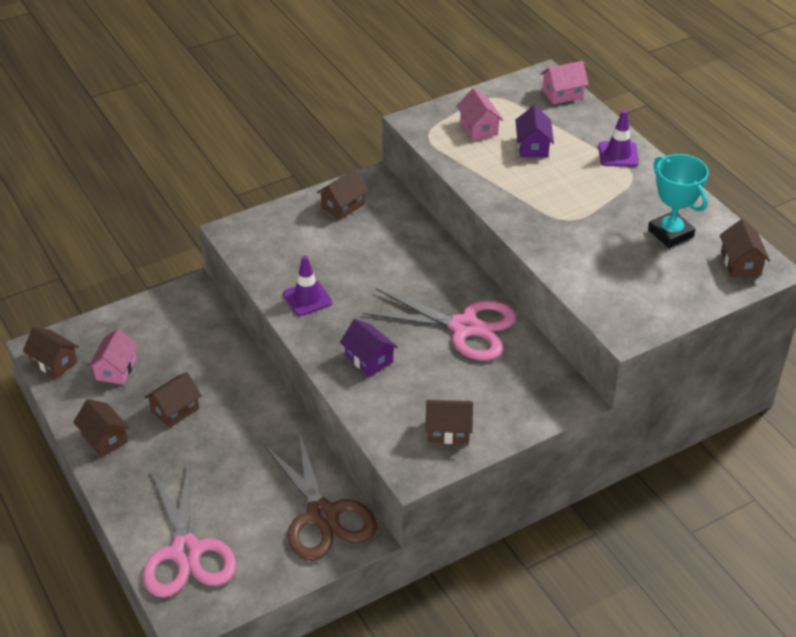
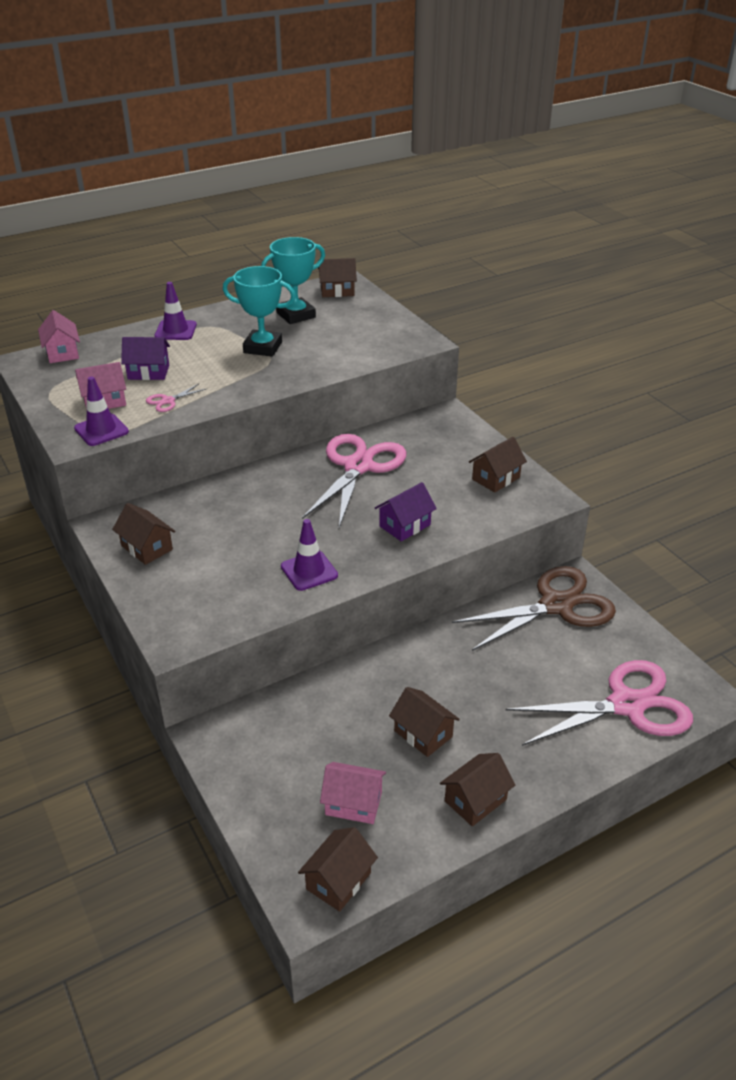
camera: 90 degrees left, 5 degrees down
brown house [425,400,473,444] -> brown house turned 45 degrees clockwise [469,437,527,493]
none -> purple traffic cone [74,377,129,446]
none -> pink scissors [146,384,206,412]
none -> turquoise trophy [223,266,296,357]

